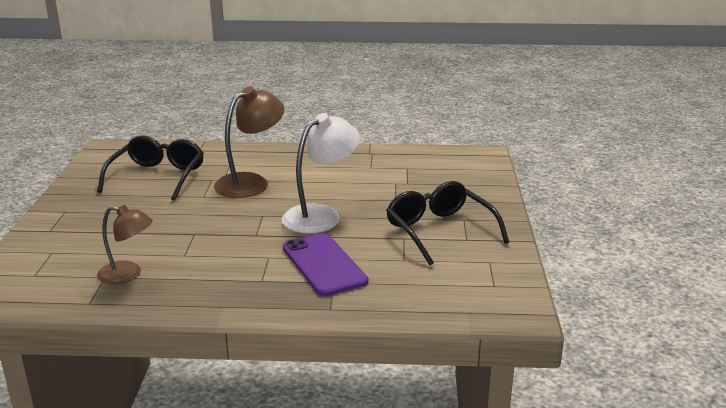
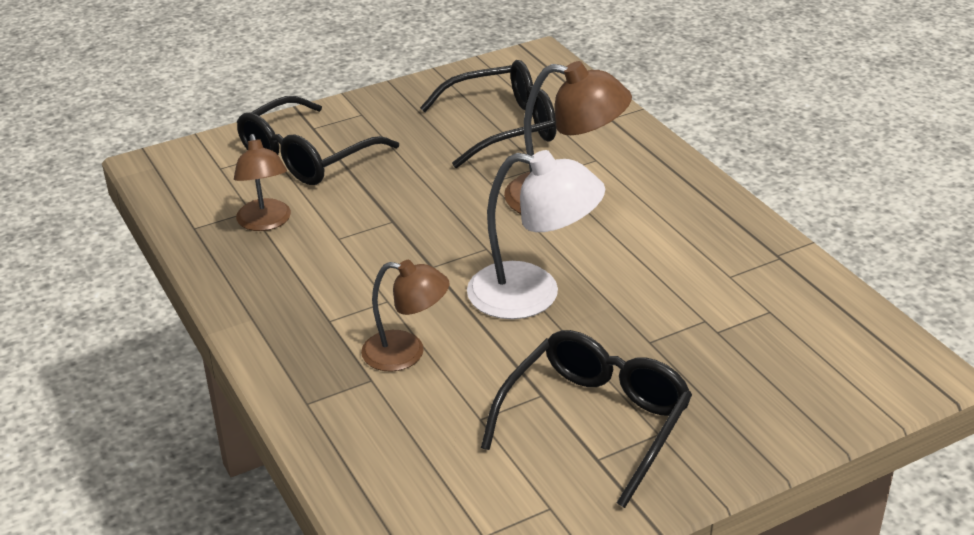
camera: 60 degrees right, 10 degrees up
purple phone [283,233,368,296] -> brown lamp [361,260,450,372]
none -> black glasses [237,96,399,185]

